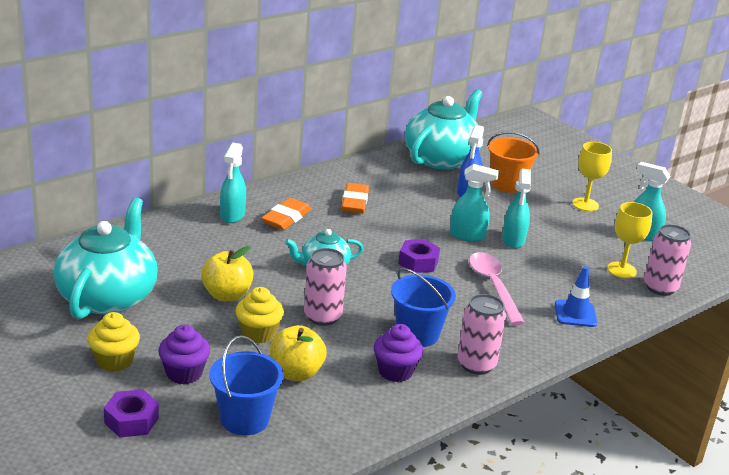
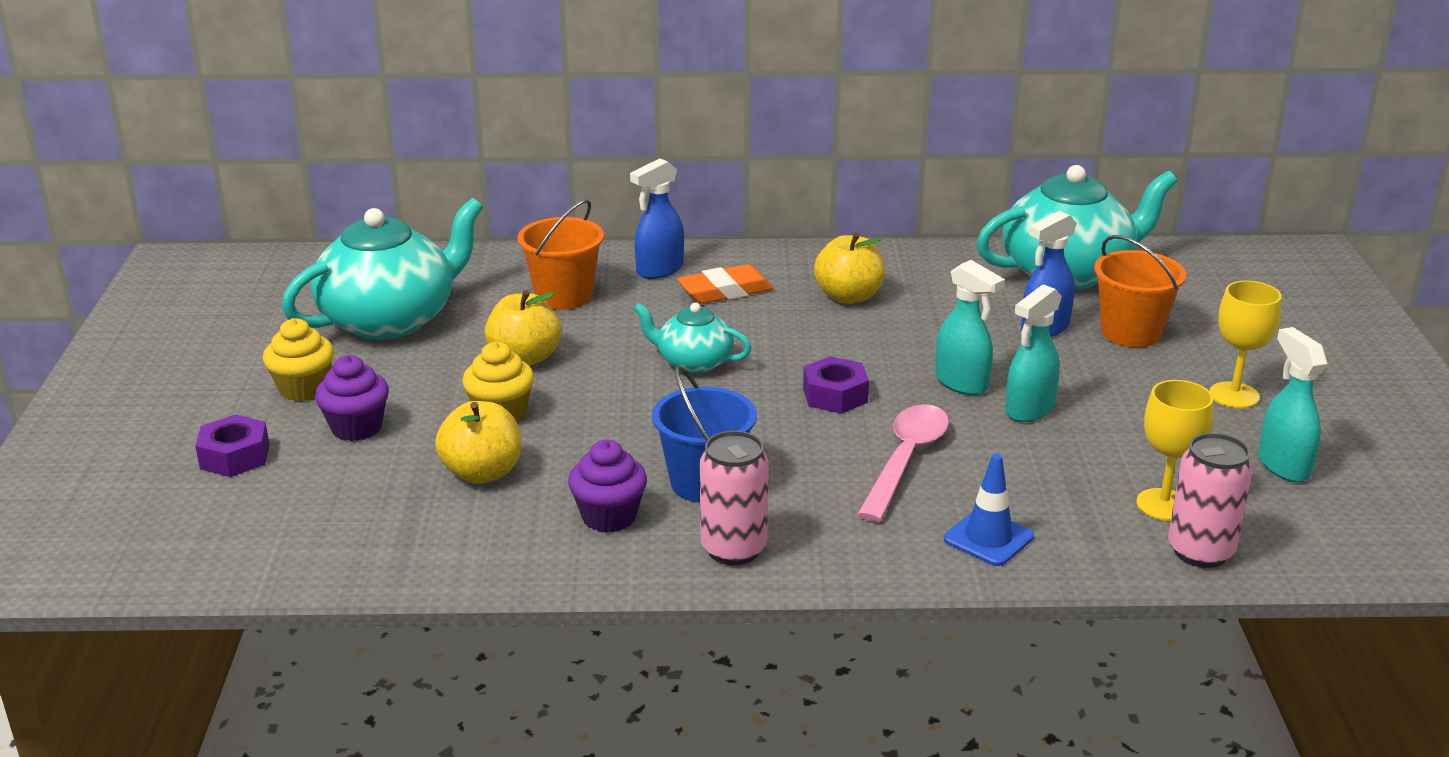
camera: 40 degrees right, 0 degrees up
blue bucket [209,335,284,435] -> none
turquoise spray bottle [220,143,246,223] -> blue spray bottle [630,158,684,279]
pink can [304,248,347,326] -> none
orange eraser [341,183,369,214] -> yellow apple [814,233,885,304]
none -> orange bucket [517,199,604,310]

